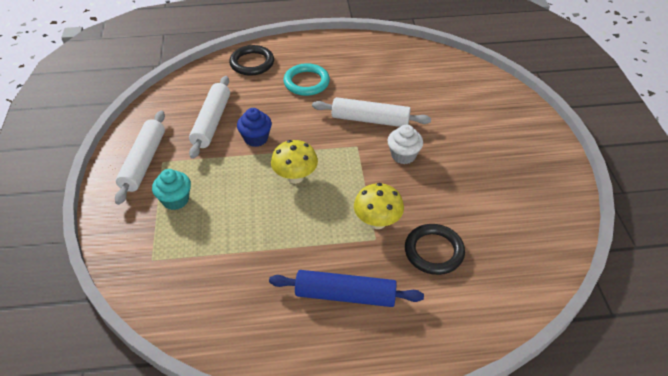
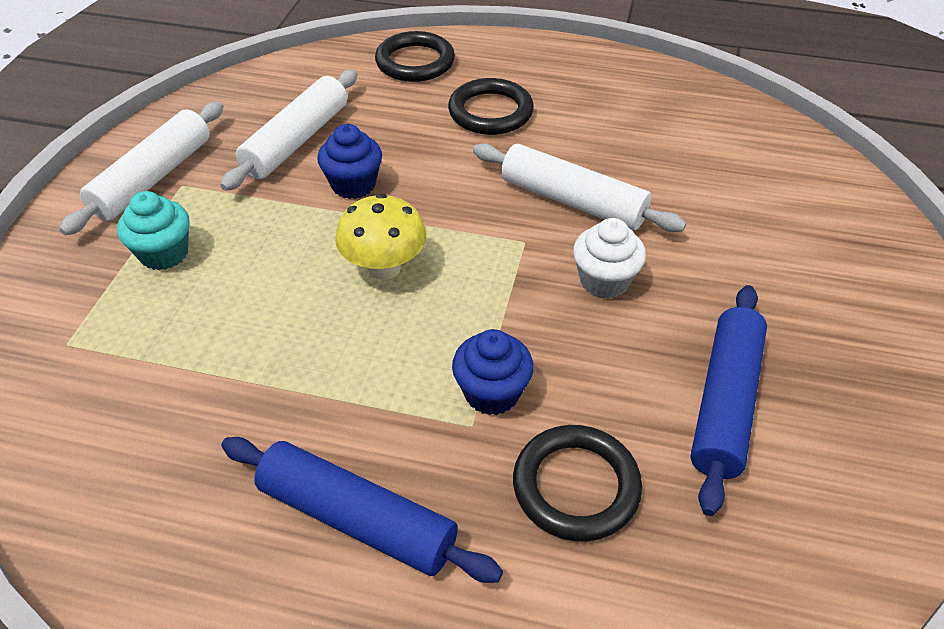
camera: 20 degrees right, 0 degrees up
turquoise ring [283,63,330,96] -> black ring [448,78,534,135]
yellow mushroom [354,183,404,229] -> blue cupcake [452,329,534,415]
none -> blue rolling pin [690,285,767,516]

